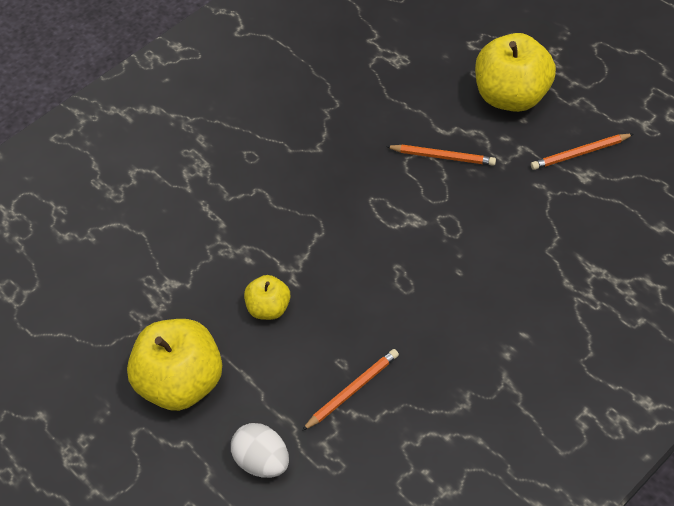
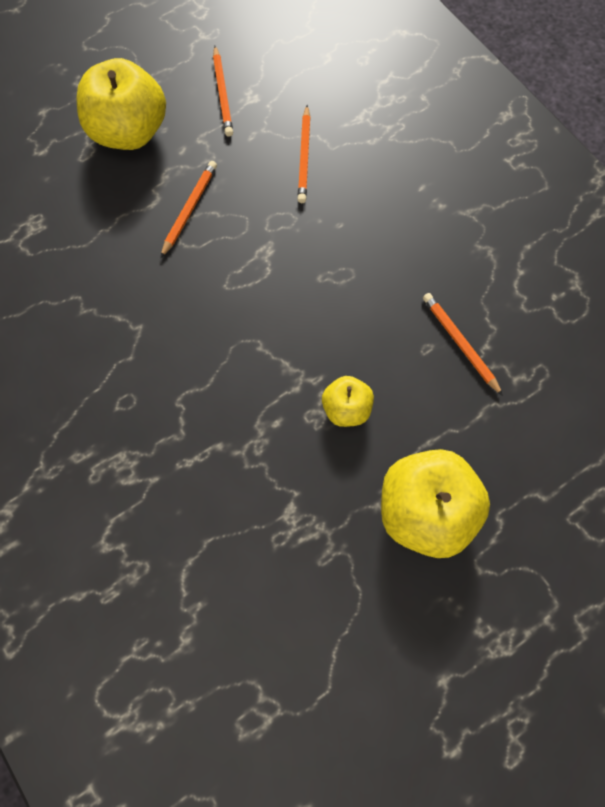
camera: 85 degrees left, 15 degrees up
white egg [231,423,289,478] -> none
none -> orange pencil [297,105,311,203]

